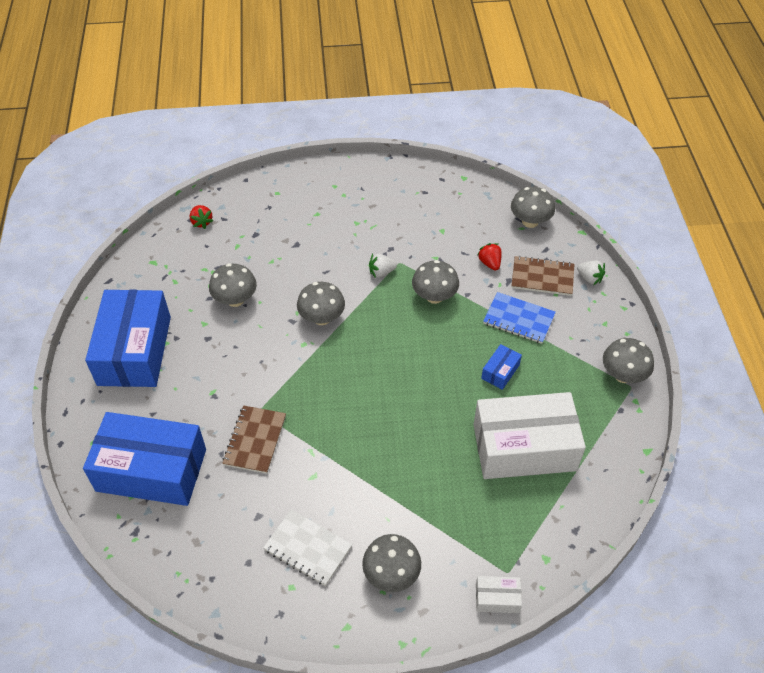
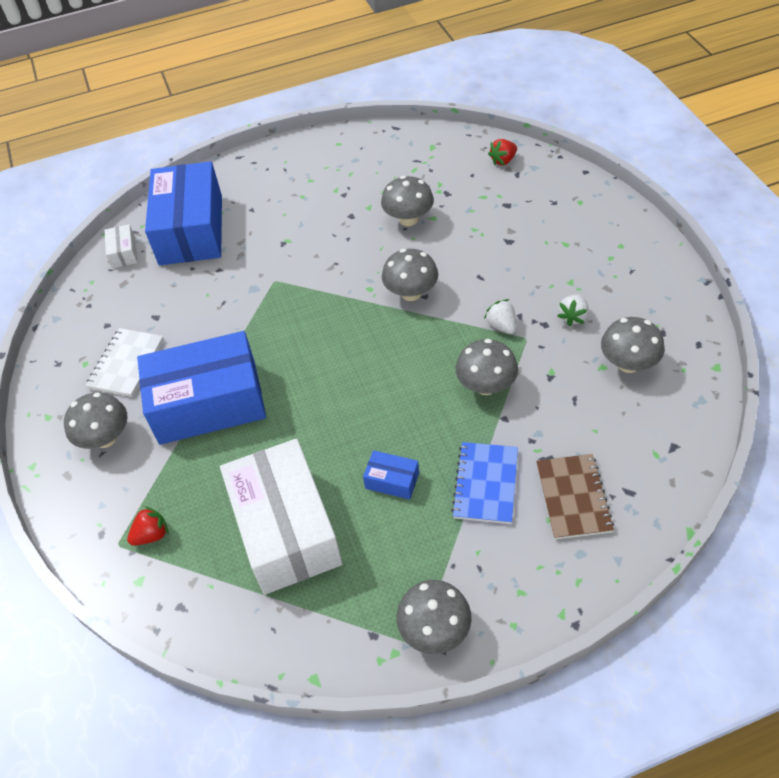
camera: 80 degrees right, 0 degrees up
blue box [85,290,171,387] -> blue box moved to [137,331,266,445]
brown notebook [222,405,286,474] -> none
white box [476,576,522,613] -> white box moved to [105,224,137,268]
red strawberry [477,243,502,271] -> red strawberry moved to [127,506,169,546]
grey mushroom [511,187,555,228] -> grey mushroom moved to [601,317,665,373]
white strawberry [577,260,605,285] -> white strawberry moved to [557,295,589,326]

